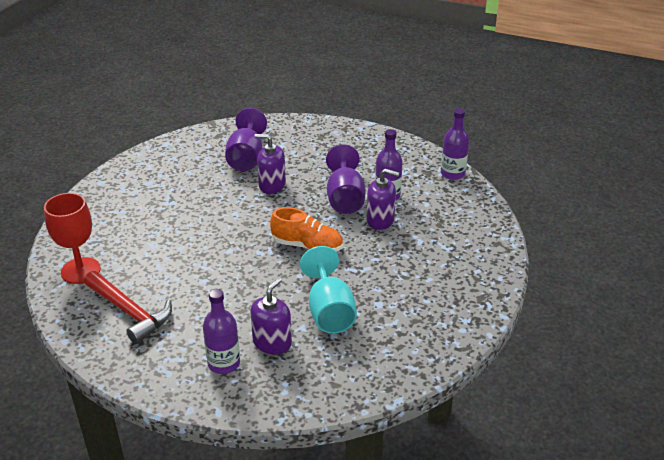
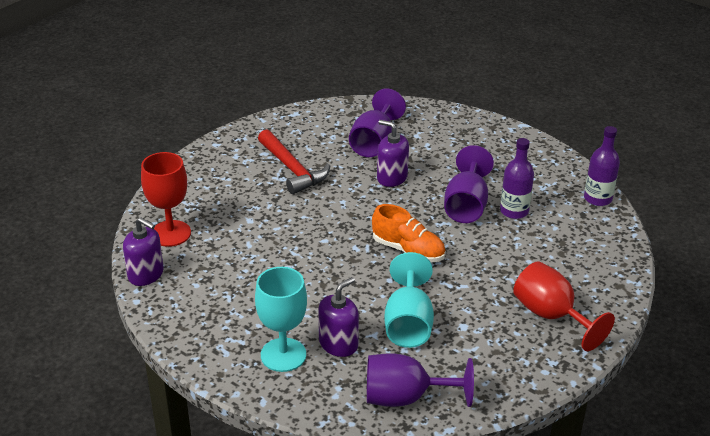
camera: 15 degrees right, 0 degrees up
red hammer [84,271,172,344] -> red hammer moved to [258,129,330,194]
purple bottle [203,289,240,374] -> turquoise goblet [255,267,307,372]
purple soap dispenser [366,169,399,230] -> purple soap dispenser moved to [123,217,164,286]
none -> purple goblet [367,353,474,407]
none -> red goblet [513,261,615,351]

